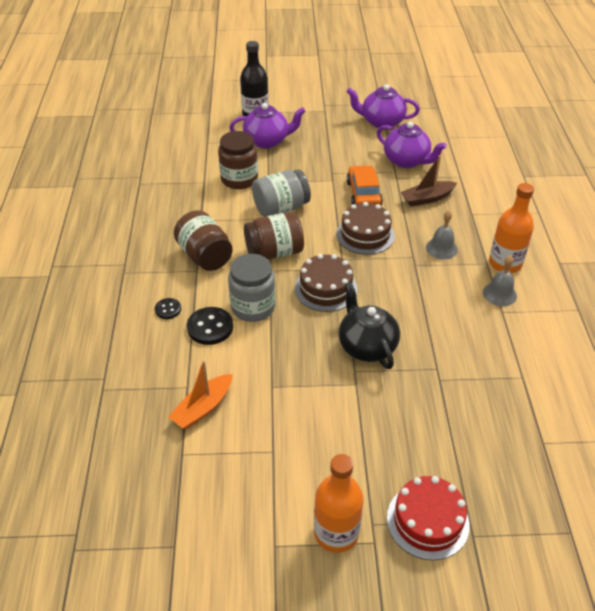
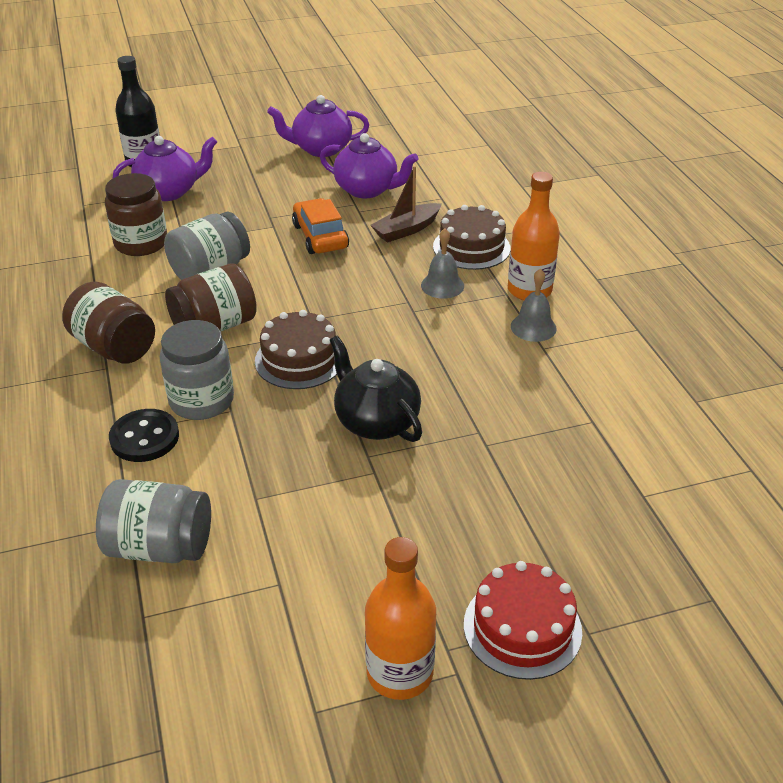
camera: 15 degrees left, 5 degrees down
black button [155,298,181,319] -> none
orange boat [168,361,232,429] -> grey jar [96,479,211,563]
brown cake [336,202,395,255] -> brown cake moved to [433,205,511,270]

